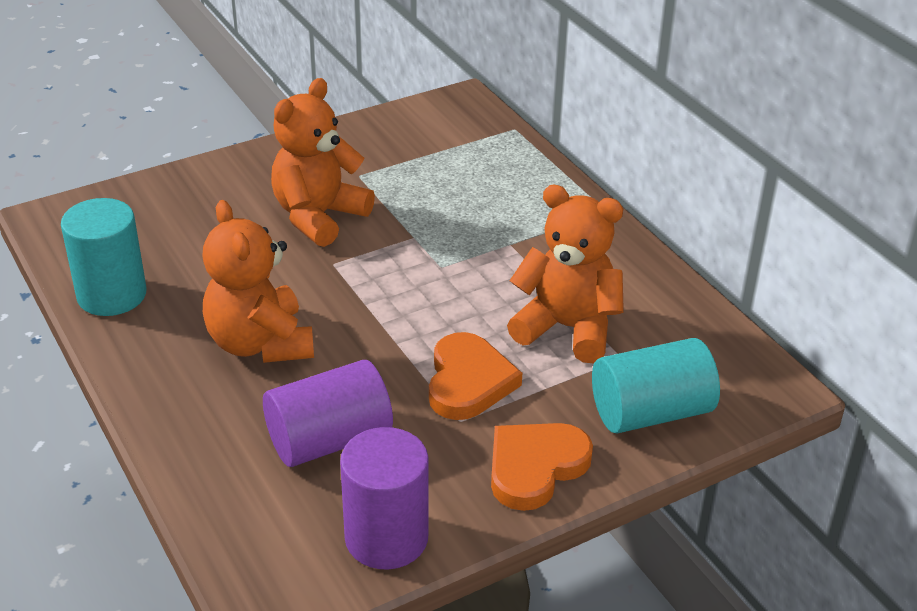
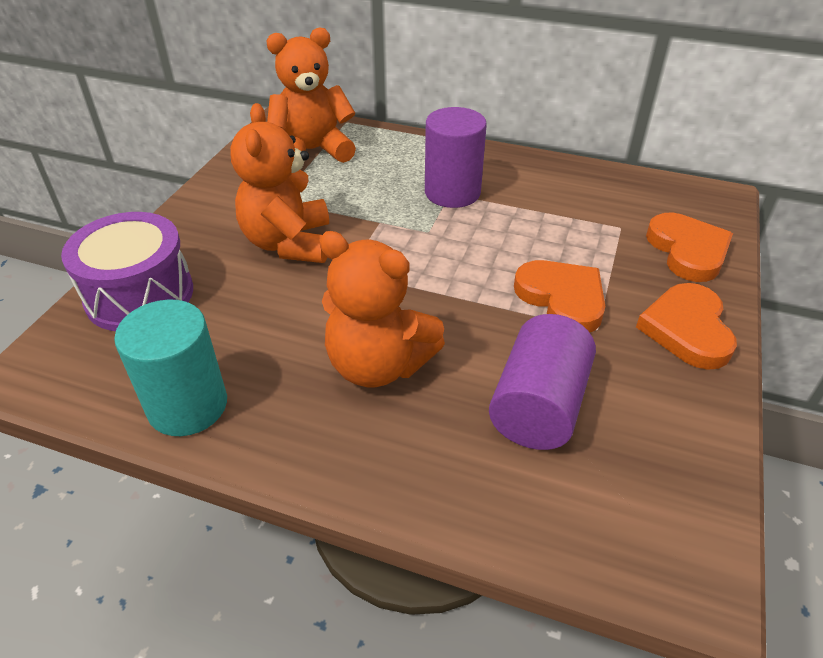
camera: 40 degrees left, 5 degrees up
purple cylinder [340,427,429,570] -> purple cylinder moved to [425,107,487,208]
orange teddy bear [507,184,624,363] -> orange teddy bear moved to [266,27,356,163]
turquoise cylinder [592,338,720,434] -> orange heart [646,213,733,282]
none -> purple drum [61,212,193,331]

